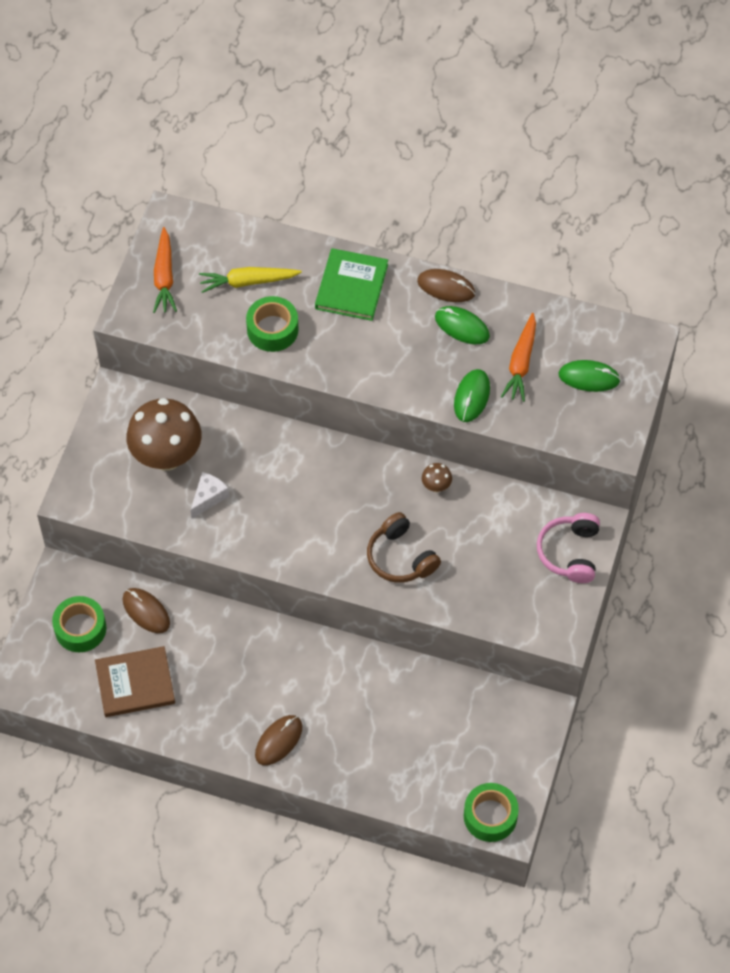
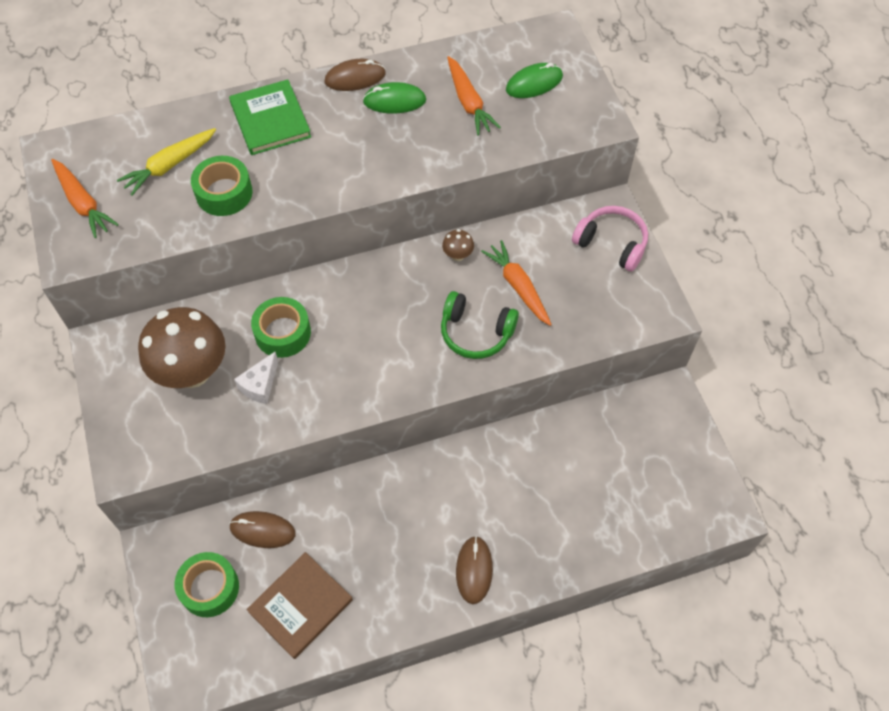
camera: 35 degrees left, 0 degrees up
white cheese [190,472,229,518] -> white cheese turned 150 degrees counterclockwise [234,352,278,404]
brown headphones [367,512,441,583] -> green headphones [441,291,519,359]
green mouse [454,369,490,422] -> none
green tape [464,783,519,842] -> green tape moved to [251,297,311,358]
pink headphones [537,513,600,583] -> pink headphones turned 150 degrees clockwise [572,206,648,271]
none -> orange carrot [481,240,552,326]

